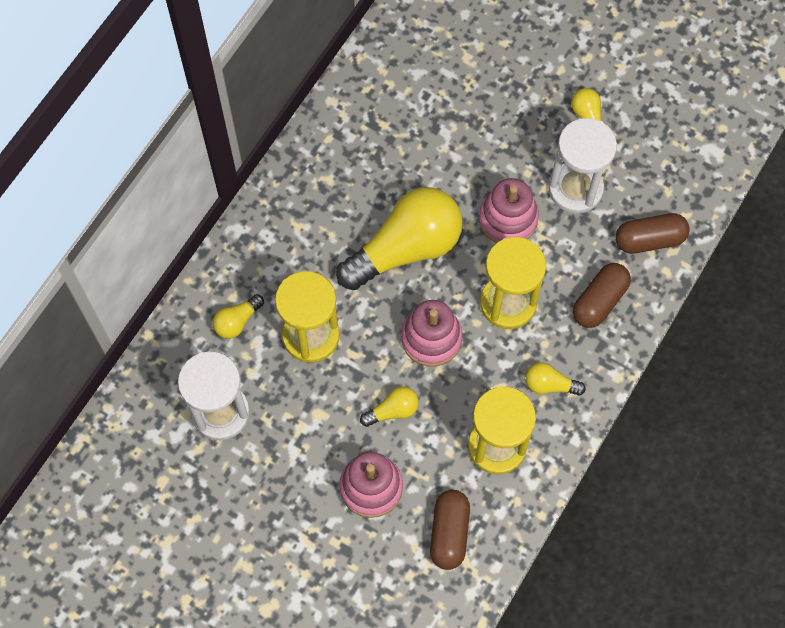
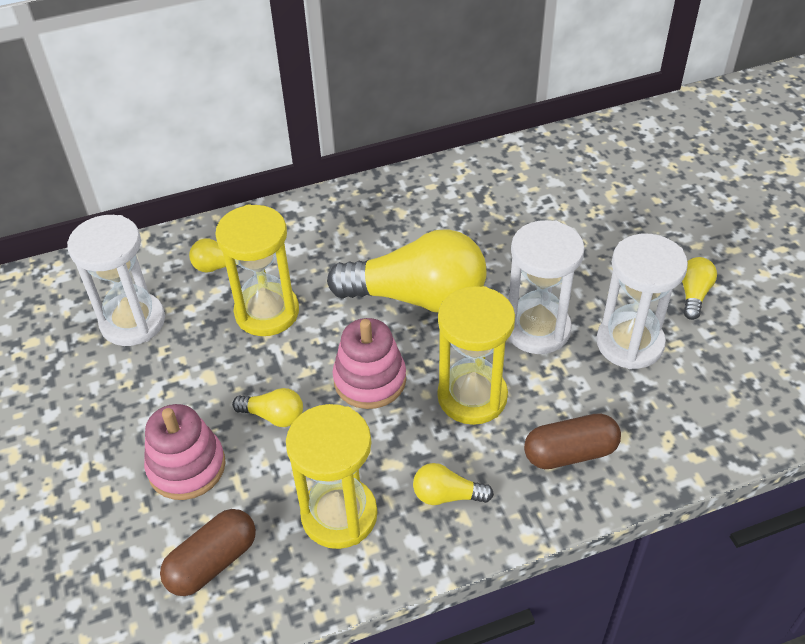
camera: 40 degrees right, 20 degrees down
pink stacking toy [479,178,539,243] -> white hourglass [508,220,585,354]
yellow light bulb [525,362,586,396] -> yellow light bulb turned 45 degrees counterclockwise [413,463,494,505]
brown capsule [615,213,690,254] -> none

